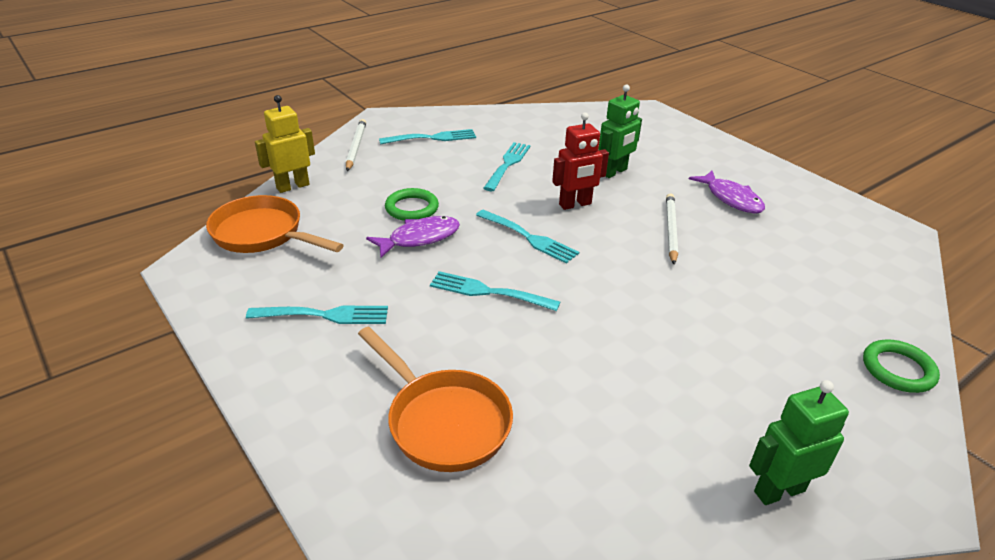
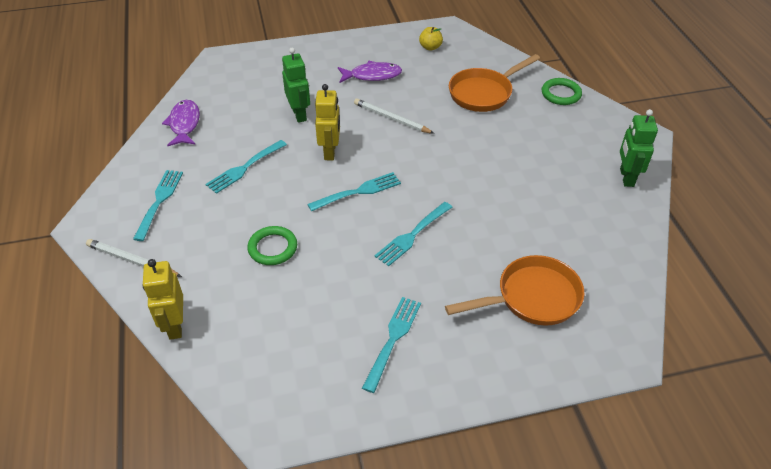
camera: 65 degrees left, 10 degrees up
orange pan [206,195,344,253] -> orange pan moved to [449,54,540,112]
purple fish [366,216,460,258] -> purple fish moved to [162,100,200,146]
turquoise fork [483,142,531,191] -> turquoise fork turned 90 degrees counterclockwise [206,140,287,194]
red robot [552,113,609,210] -> yellow robot [315,84,340,160]
none -> yellow apple [419,27,443,51]

